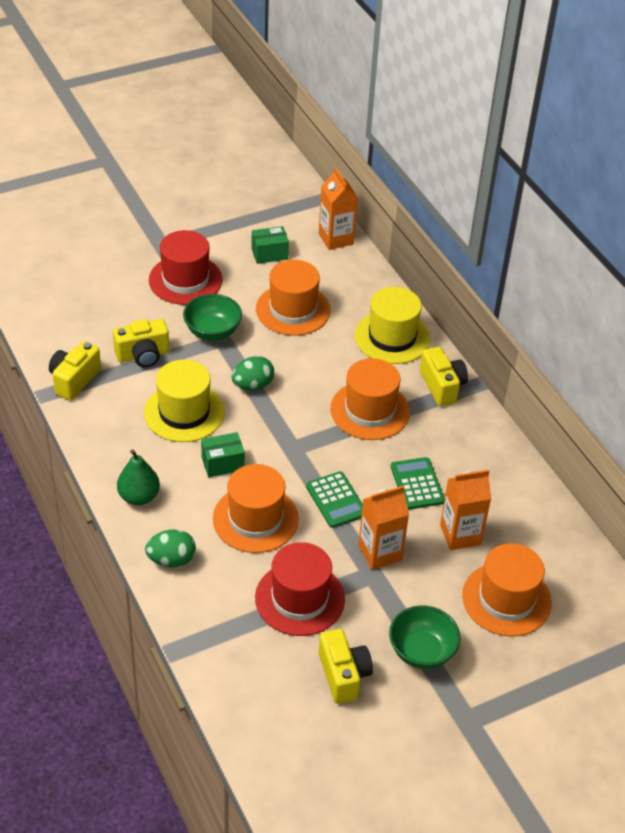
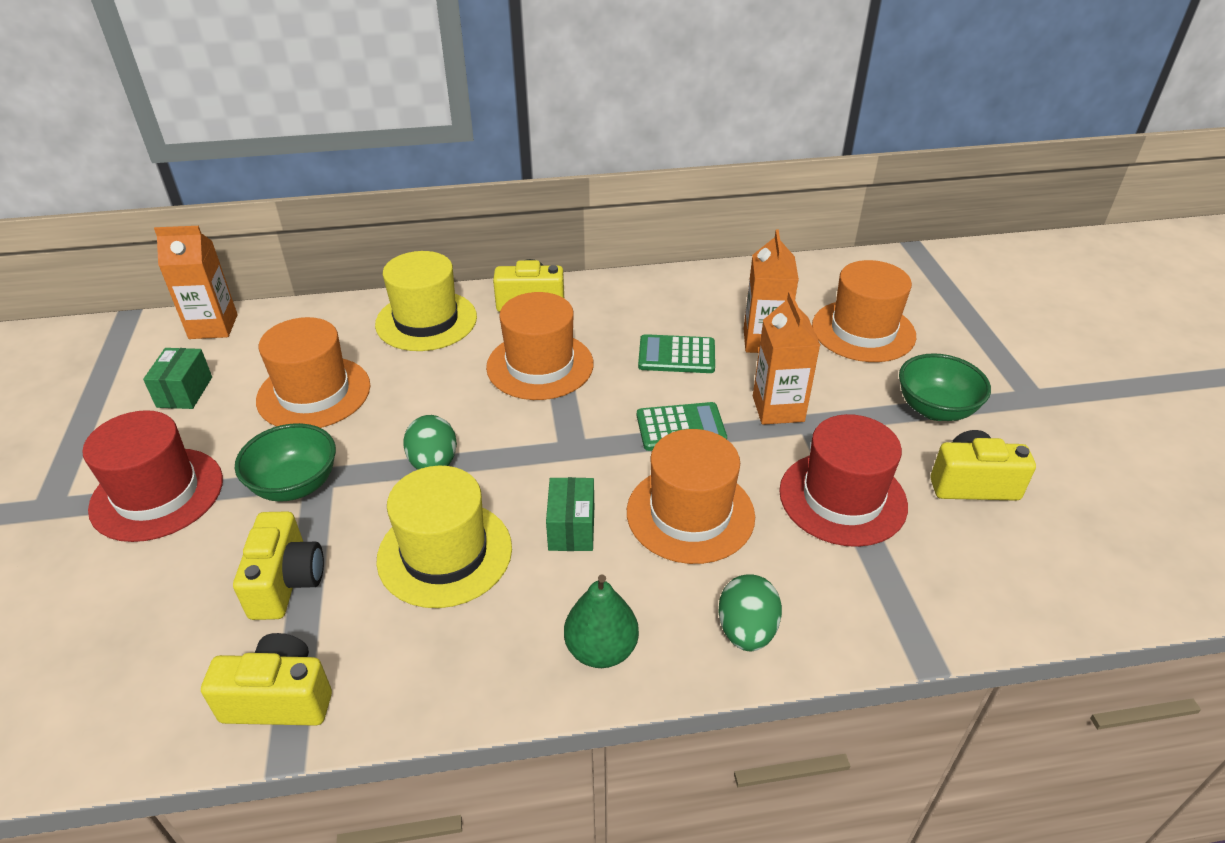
camera: 70 degrees left, 5 degrees down
yellow camera [49,341,101,400] -> yellow camera turned 135 degrees clockwise [201,633,332,726]

